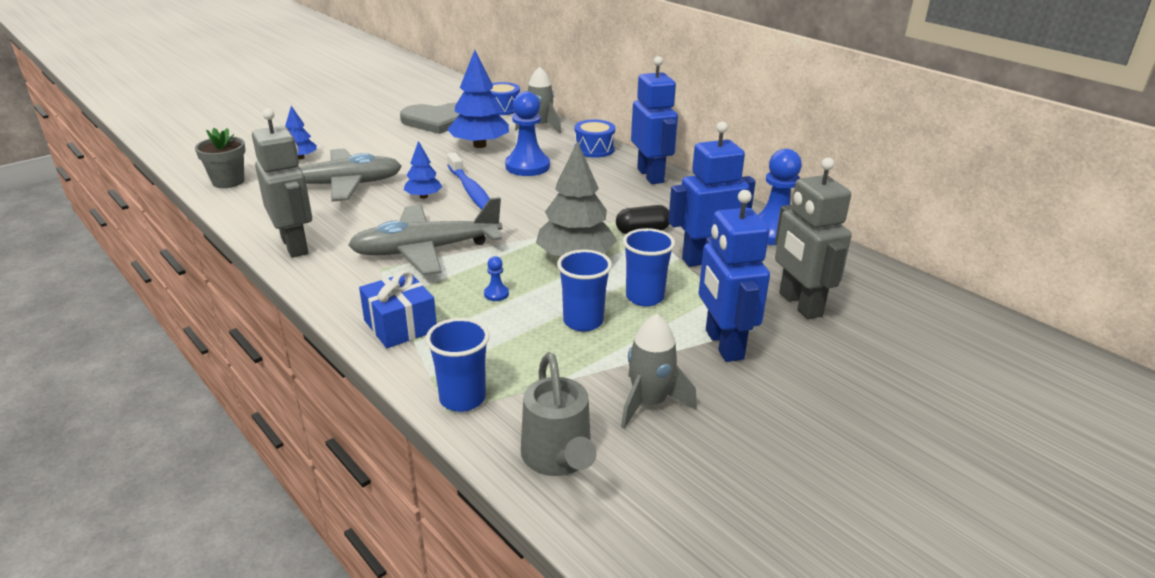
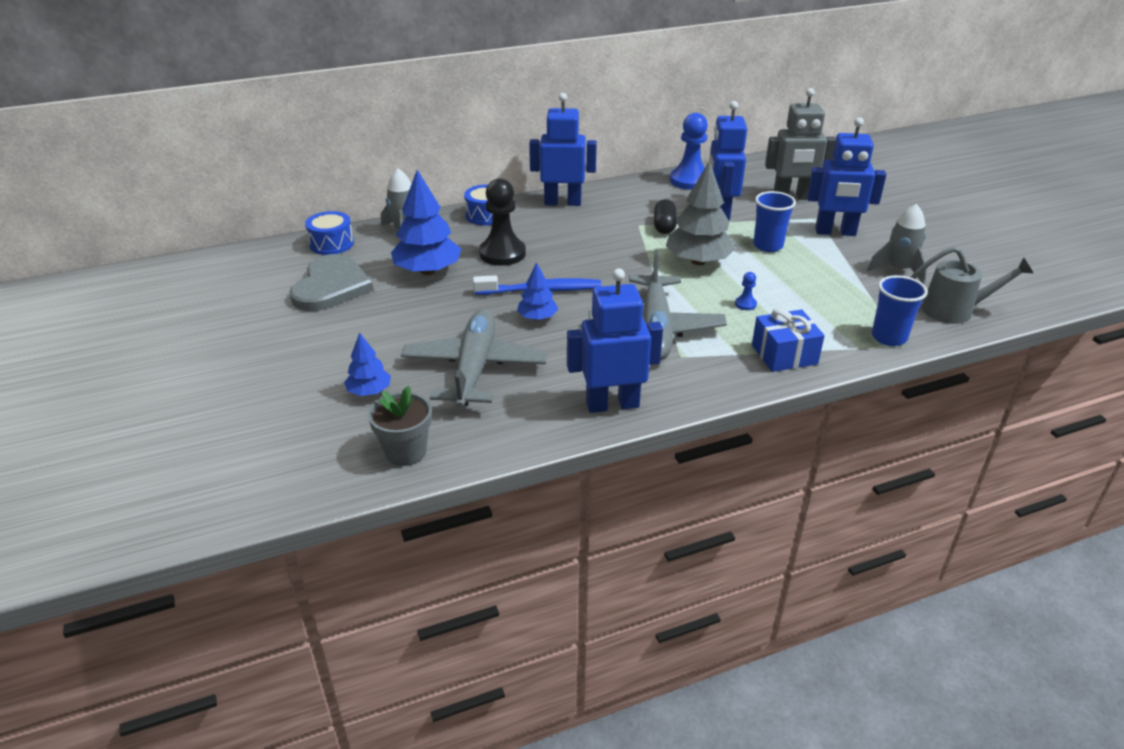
camera: 70 degrees left, 5 degrees up
grey robot [252,108,312,258] -> blue robot [567,268,663,413]
blue pawn [505,91,550,176] -> black pawn [479,178,526,266]
blue cup [557,250,612,331] -> none

